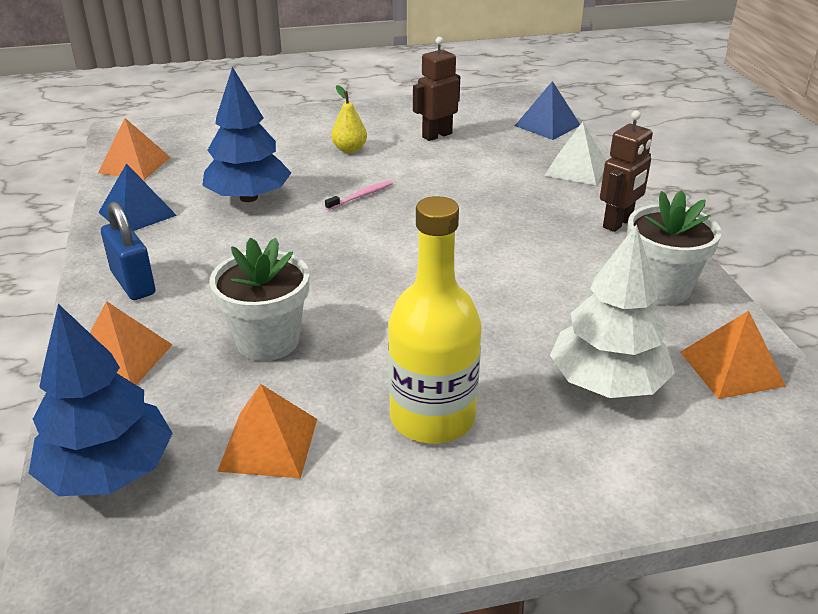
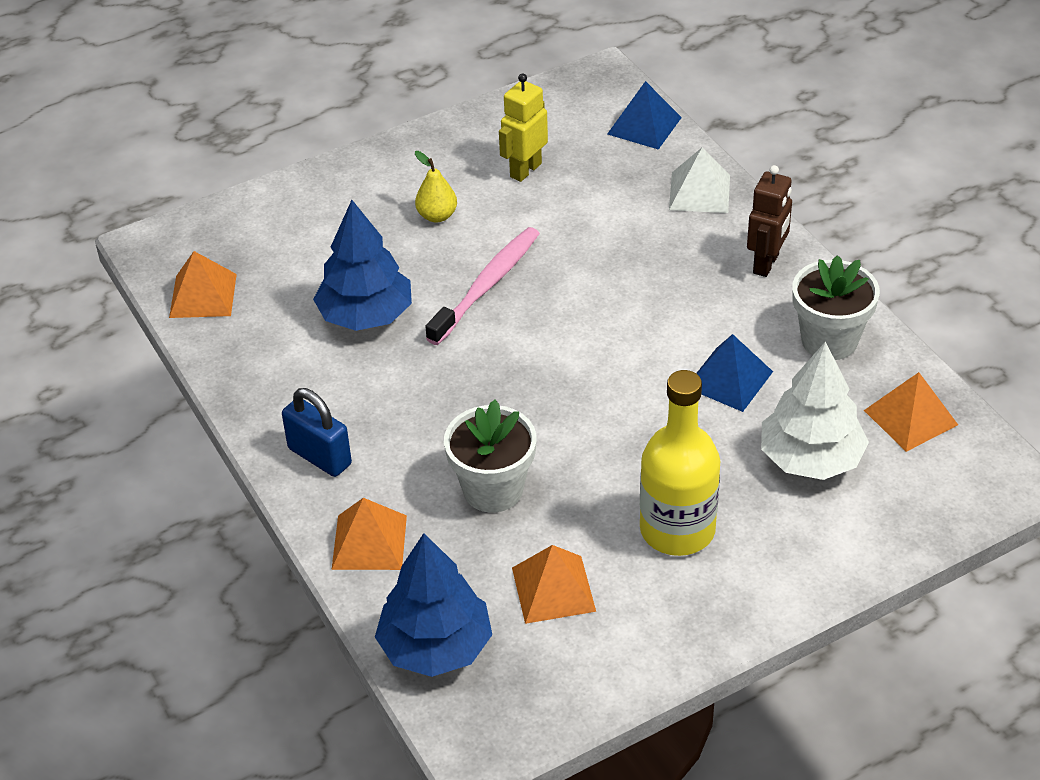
camera: 15 degrees left, 10 degrees up
blue pyramid [99,163,177,231] -> blue pyramid moved to [696,334,773,412]
pink toothbrush [325,180,393,210] -> pink toothbrush [425,227,540,345], size x2.05
brown robot [413,37,460,141] -> yellow robot [499,73,548,182]

